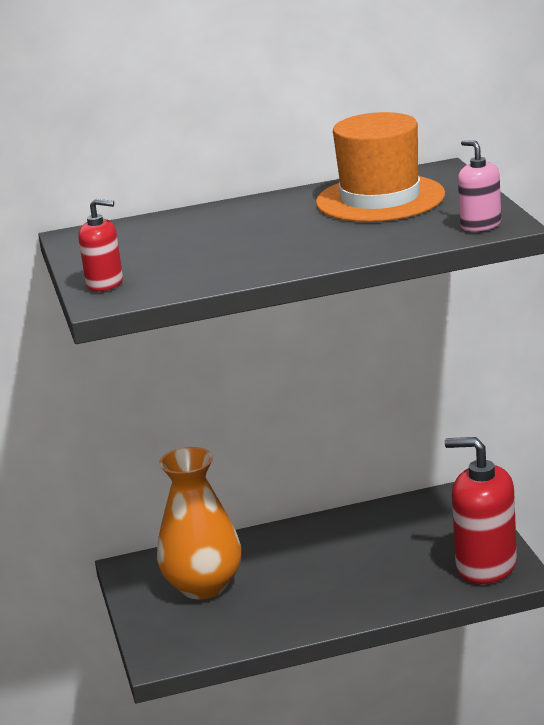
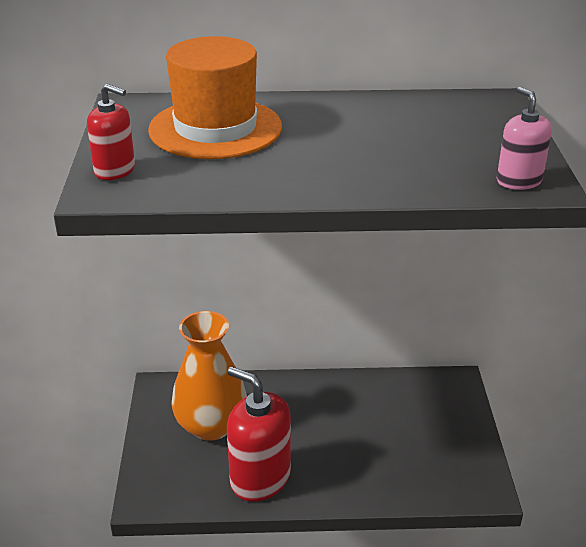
camera: 10 degrees right, 10 degrees up
orange hat [316,112,445,222] -> orange hat moved to [148,36,282,159]
red soap dispenser [445,437,517,584] -> red soap dispenser moved to [227,367,291,502]

